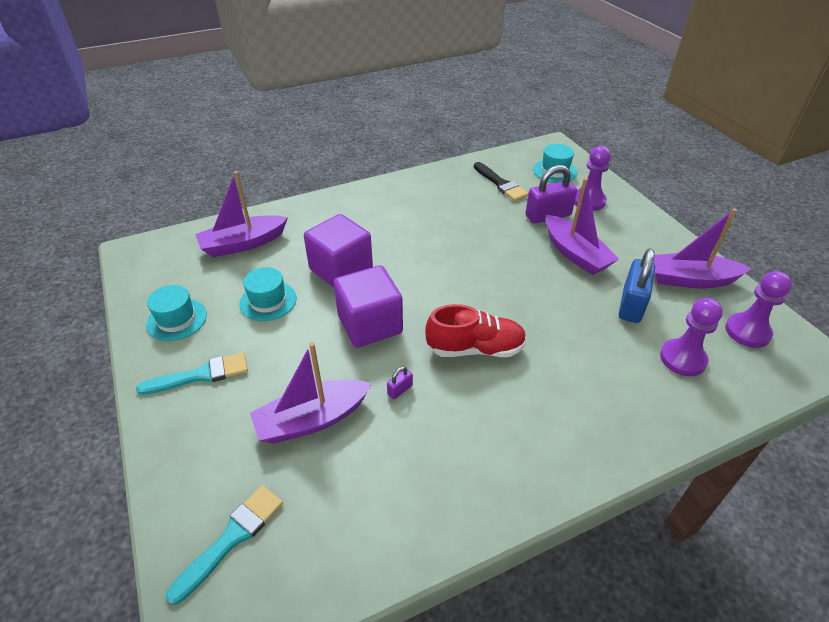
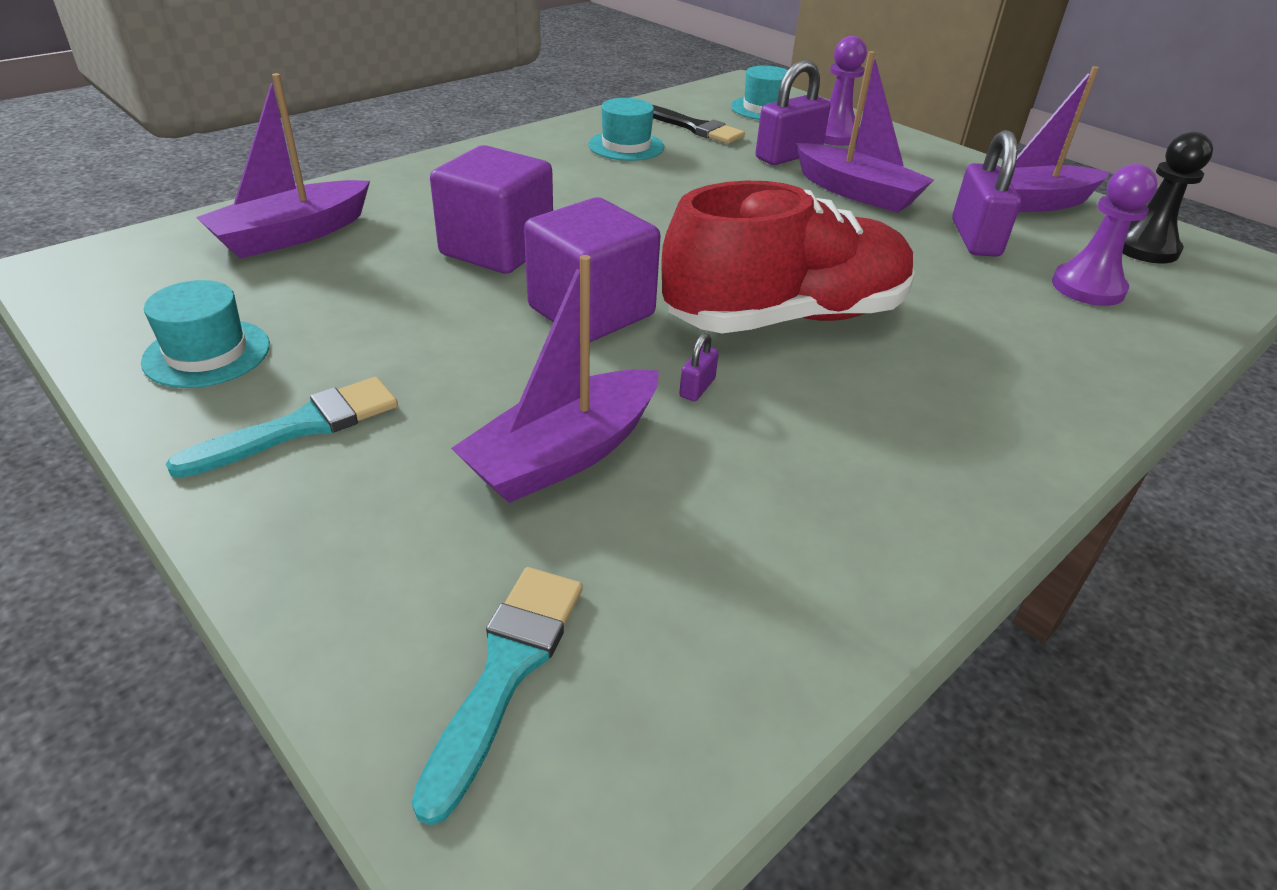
camera: 20 degrees left, 5 degrees down
turquoise hat [239,267,297,321] -> turquoise hat moved to [588,98,664,161]
red shoe [425,304,527,357] -> red shoe [662,181,915,333], size x1.55
blue padlock [619,248,655,323] -> purple padlock [952,130,1021,257]
purple pawn [725,271,792,348] -> black pawn [1122,132,1213,264]

